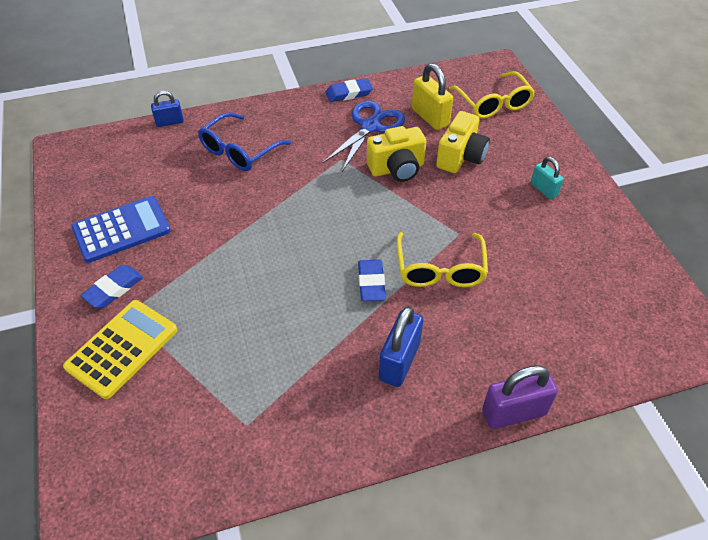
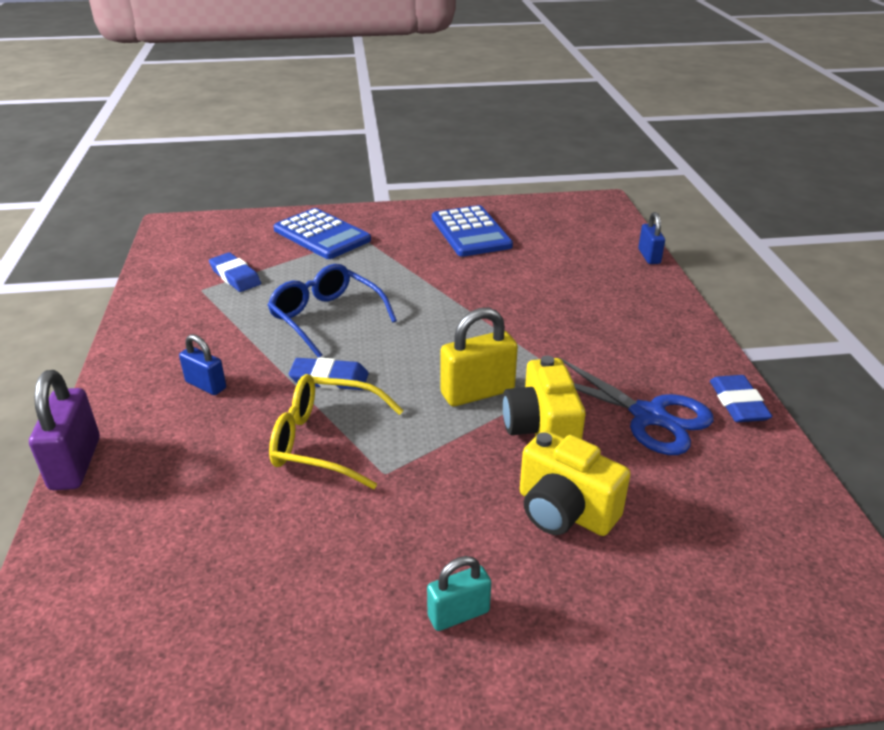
camera: 100 degrees right, 15 degrees down
yellow calculator [63,300,177,399] -> blue calculator [273,208,371,259]
blue eraser [80,265,143,308] -> blue eraser moved to [209,252,261,292]
blue glasses [198,112,291,171] -> blue glasses moved to [268,264,397,357]
blue padlock [379,306,423,387] -> blue padlock [179,334,226,395], size x0.62
yellow padlock [412,63,453,130] -> yellow padlock moved to [441,308,518,406]
yellow glasses [449,71,535,119] -> none

